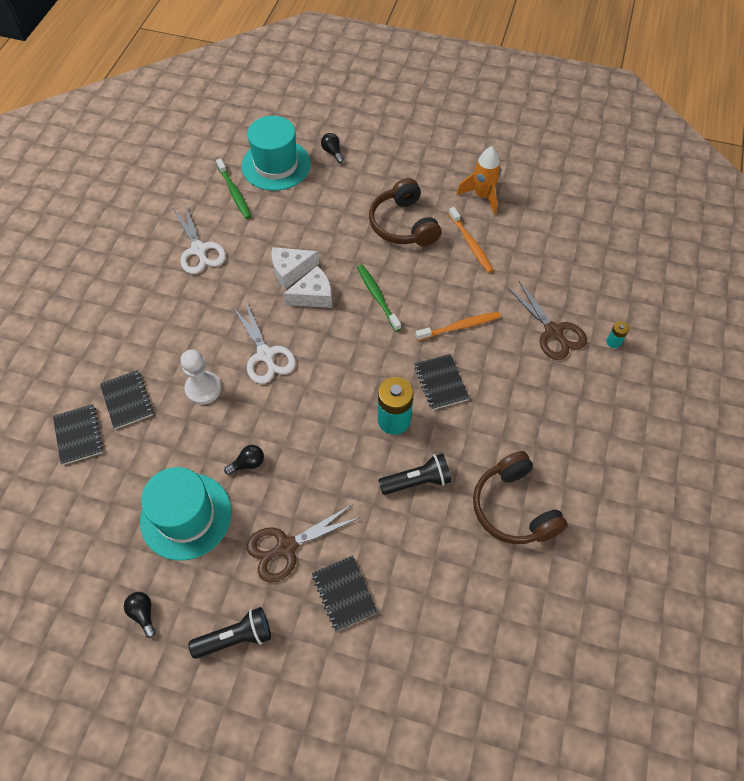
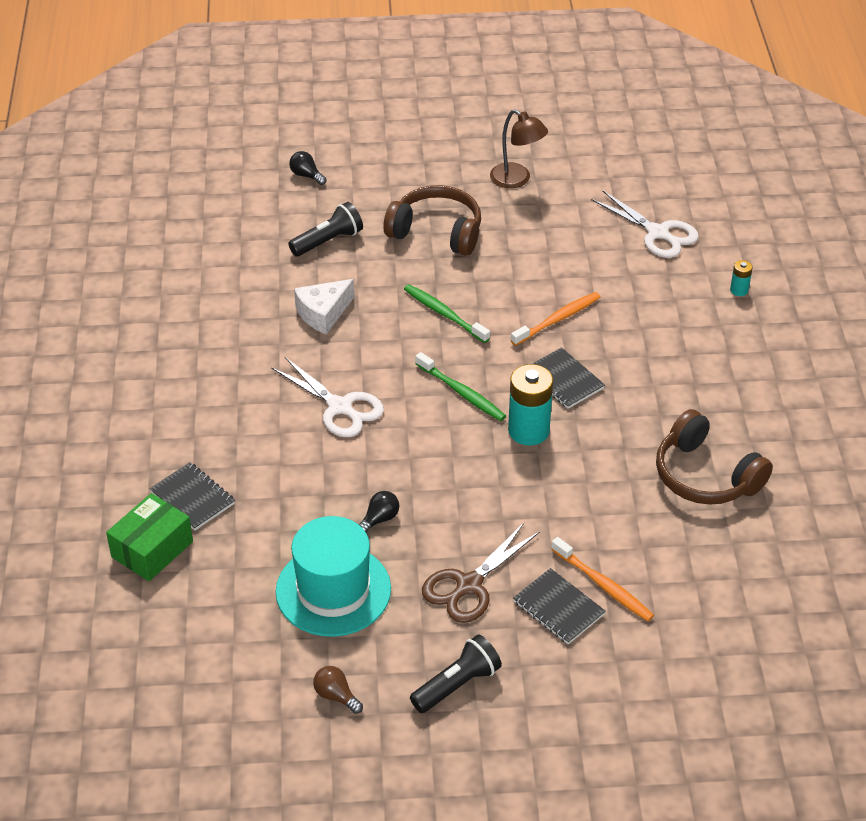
camera: 20 degrees left, 15 degrees down
black notebook [53,404,104,465] -> green box [106,493,193,581]
black light bulb [124,592,156,638] -> brown light bulb [313,666,363,714]
white scissors [173,204,226,274] -> white scissors moved to [591,190,699,258]
white pawn [180,349,221,405] -> none
green toothbrush [216,159,251,219] -> green toothbrush moved to [415,352,506,421]
turquoise hat [241,116,311,191] -> none
white cheese [283,266,332,308] -> none
brown headphones [369,178,441,246] -> brown headphones turned 150 degrees clockwise [383,185,481,256]
black flashlight [378,453,451,495] -> black flashlight moved to [288,202,363,256]
orange toothbrush [449,207,493,273] -> orange toothbrush moved to [551,537,654,621]
orange rocket [456,146,501,215] -> brown lamp [490,109,548,188]
brown scissors [507,281,587,360] -> none

